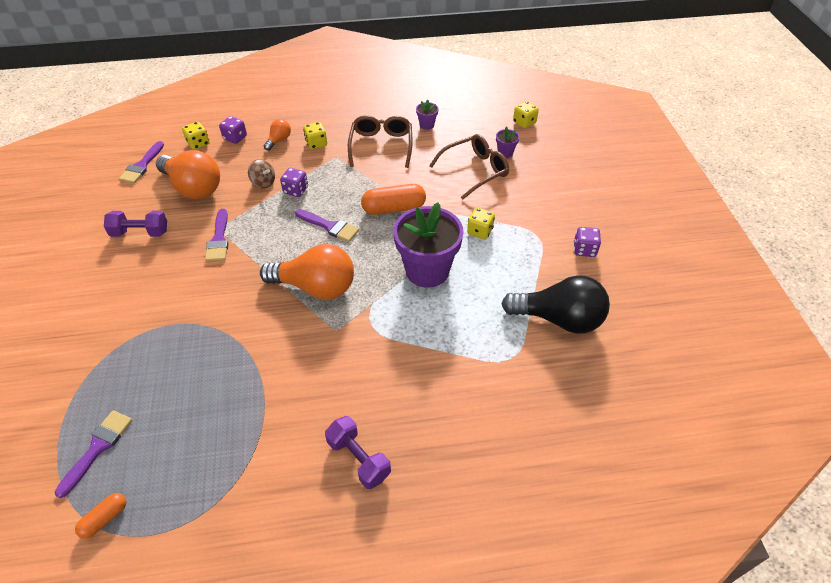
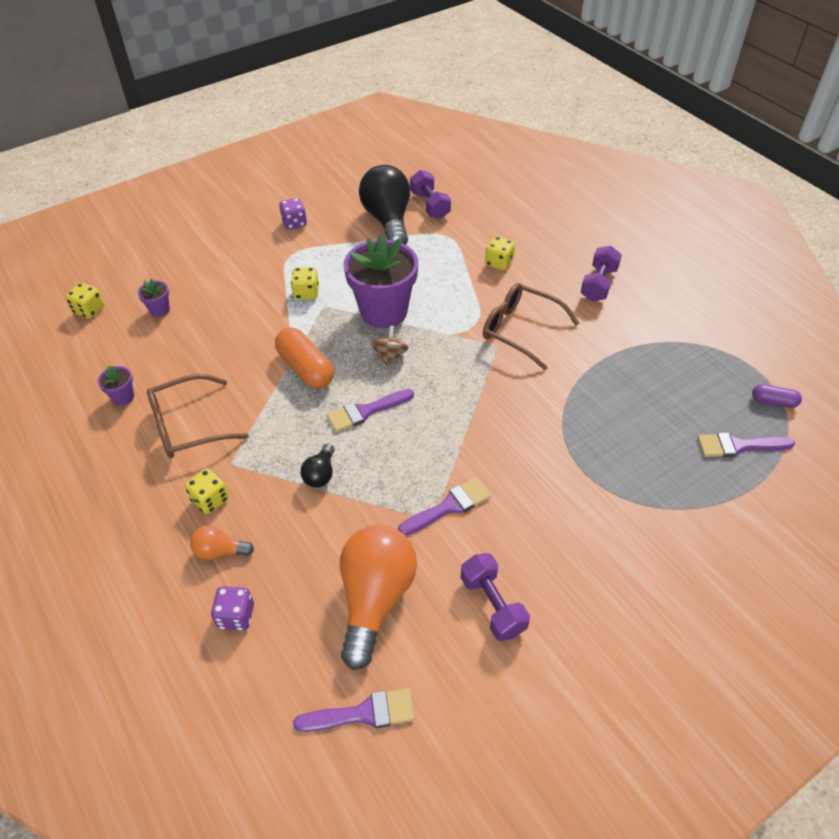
camera: 115 degrees left, 0 degrees up
orange capsule [75,493,126,539] -> purple capsule [752,384,802,408]
yellow dice [182,122,210,150] -> yellow dice moved to [485,236,515,270]
brown spinning top [248,159,275,188] -> brown spinning top moved to [371,326,409,367]
orange light bulb [260,244,354,300] -> none
purple dice [280,168,308,197] -> black light bulb [300,443,335,488]
purple brush [295,209,359,242] -> purple brush turned 120 degrees counterclockwise [327,389,414,432]
brown glasses [429,134,509,200] -> brown glasses moved to [483,283,579,370]
none -> purple dumbbell [410,170,451,219]

